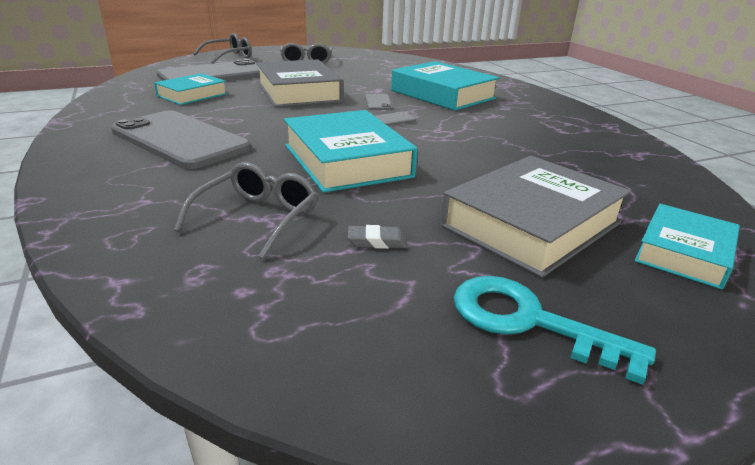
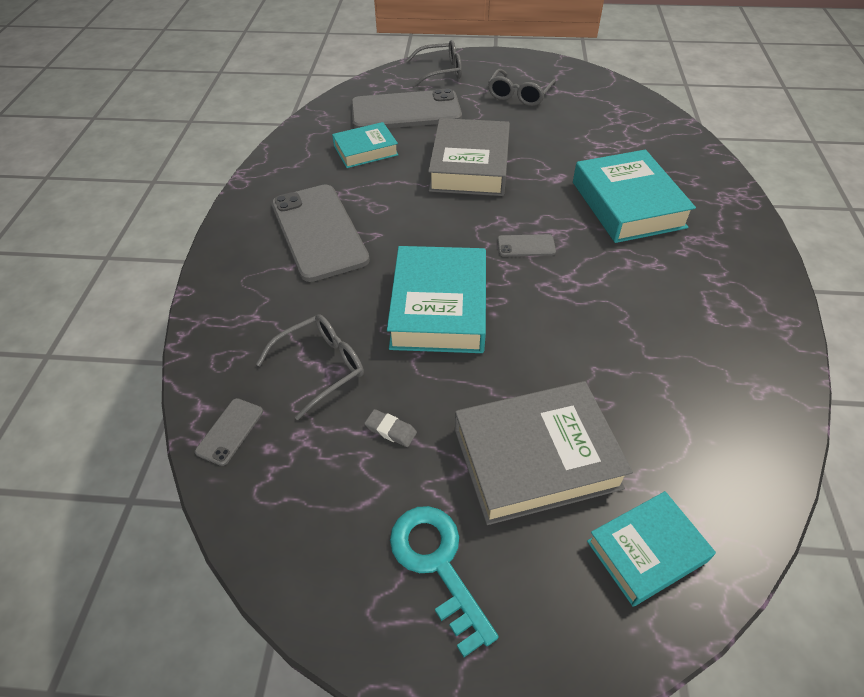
camera: 30 degrees right, 20 degrees up
grey phone [365,94,393,110] -> grey phone moved to [195,398,263,466]

